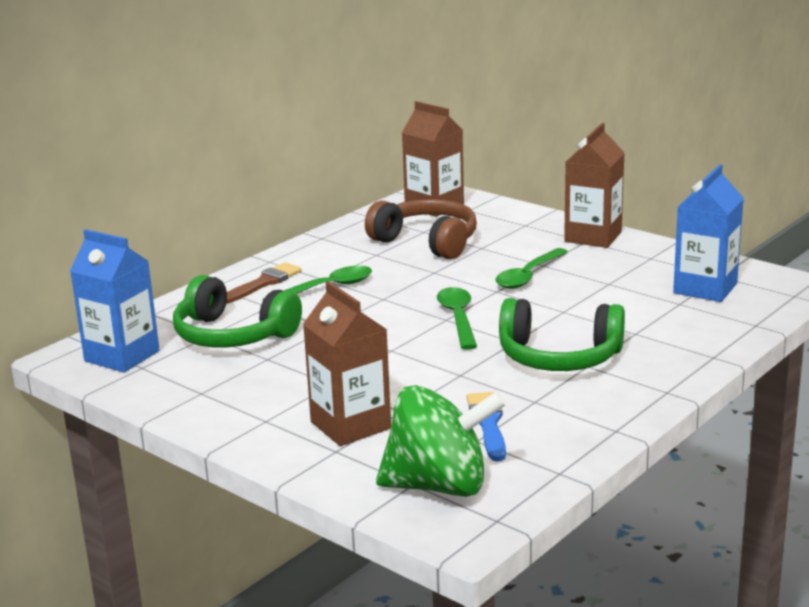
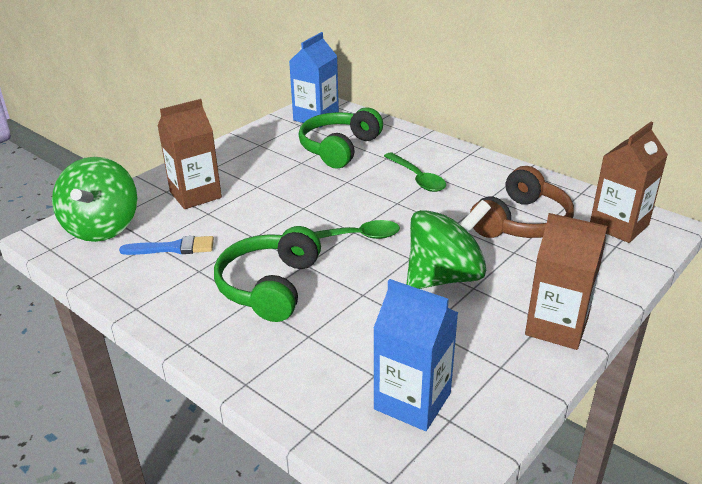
camera: 90 degrees right, 10 degrees up
brown brush [226,262,302,304] -> none
green spoon [496,248,568,289] -> green spinning top [406,200,491,289]

